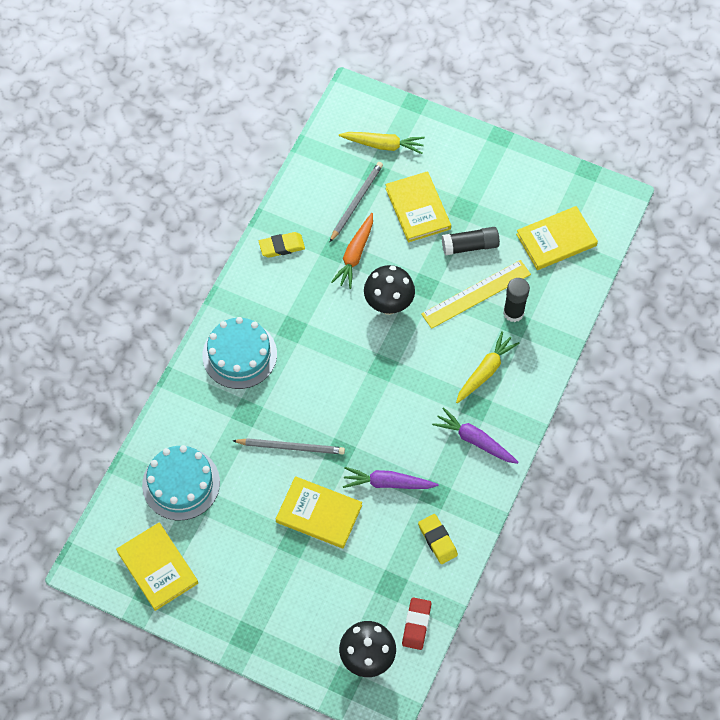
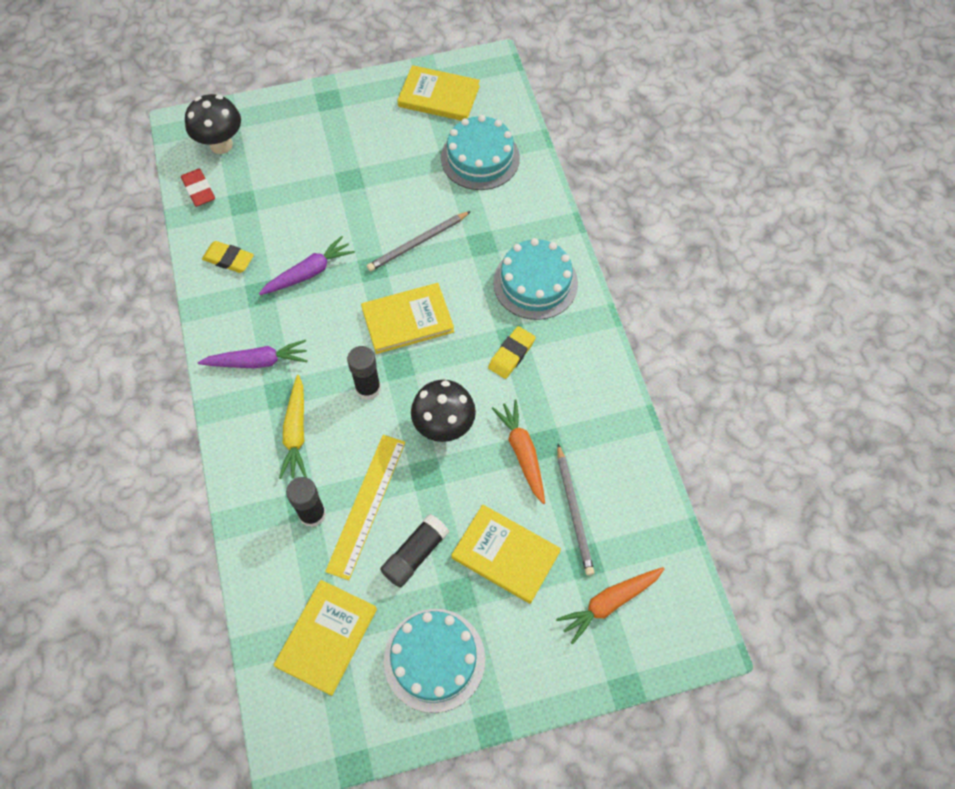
camera: 140 degrees right, 0 degrees up
yellow eraser [259,232,305,258] -> yellow eraser moved to [488,326,536,379]
yellow book [276,476,362,548] -> yellow book moved to [361,283,454,354]
yellow carrot [339,132,425,154] -> orange carrot [556,567,664,644]
none -> black glue stick [347,346,381,400]
none -> turquoise cake [384,609,485,713]

